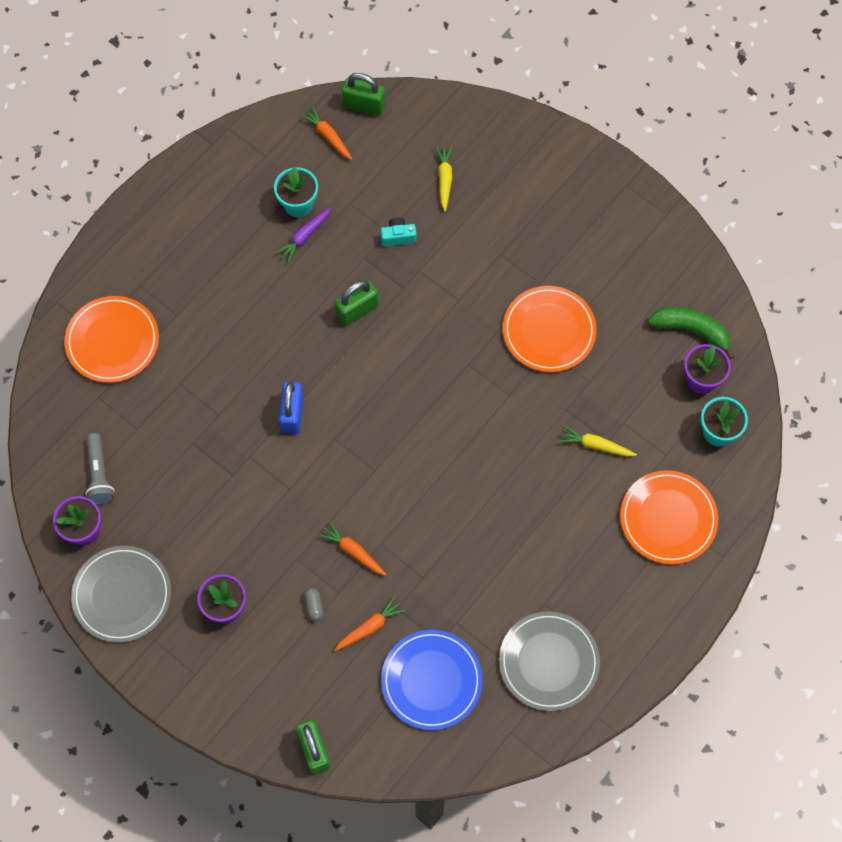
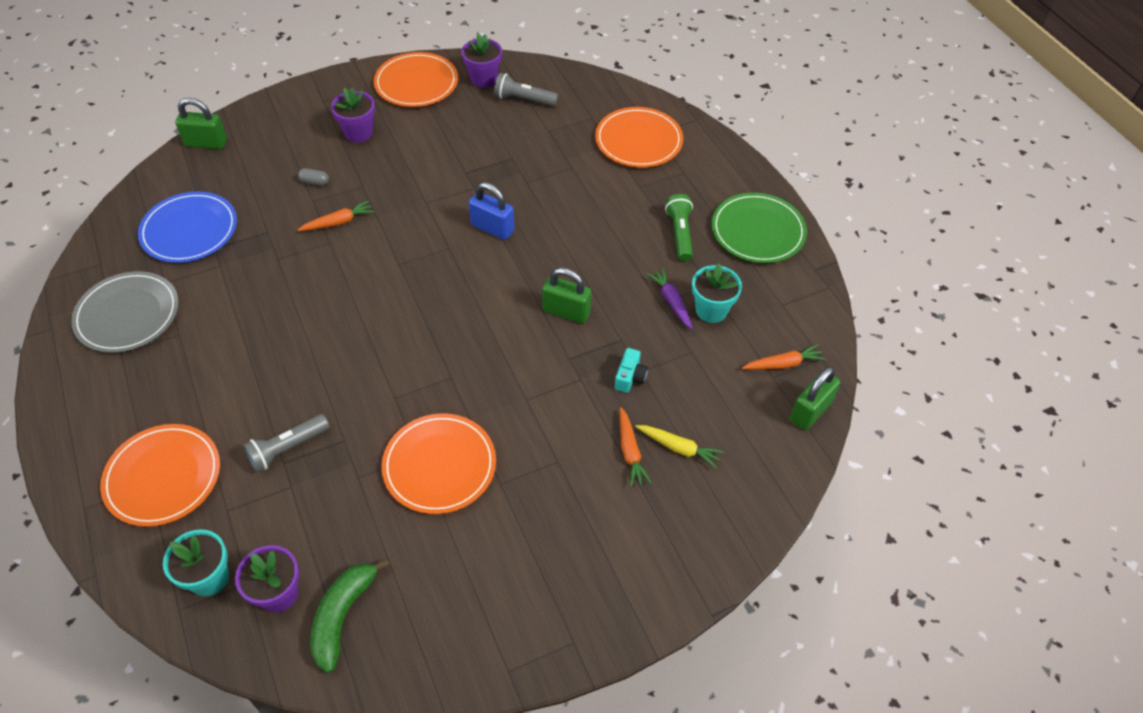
camera: 115 degrees right, 15 degrees down
grey plate [71,546,171,643] -> orange plate [374,52,458,107]
green padlock [334,280,379,326] -> green padlock turned 60 degrees counterclockwise [542,267,592,324]
orange carrot [335,596,406,651] -> orange carrot moved to [620,407,652,487]
yellow carrot [559,426,637,457] -> grey flashlight [243,414,330,472]
green banana [648,307,735,359] -> green banana turned 150 degrees clockwise [310,559,390,673]
none -> green flashlight [665,194,693,261]
none -> green plate [711,193,807,263]

